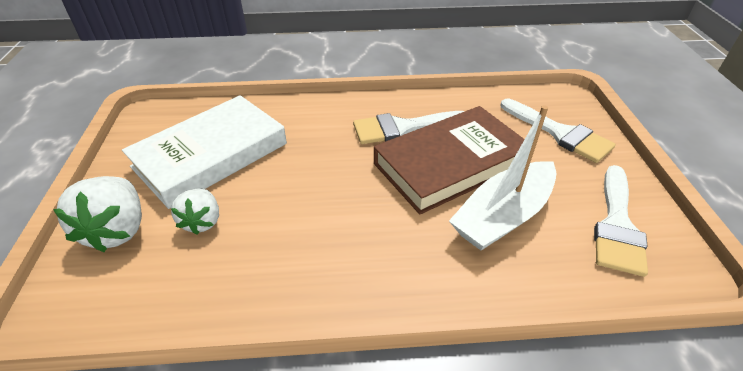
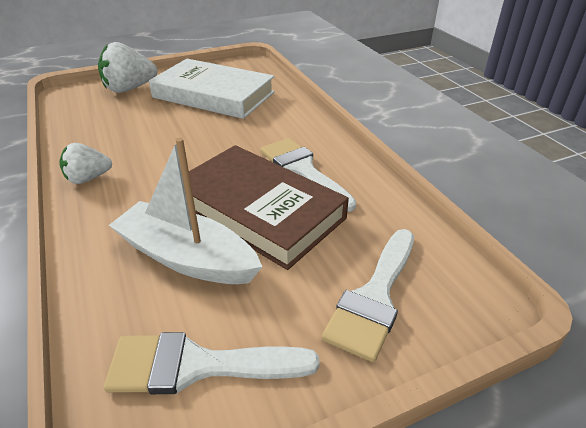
camera: 70 degrees right, 5 degrees down
white strawberry [171,188,219,235] -> white strawberry moved to [59,143,112,184]

